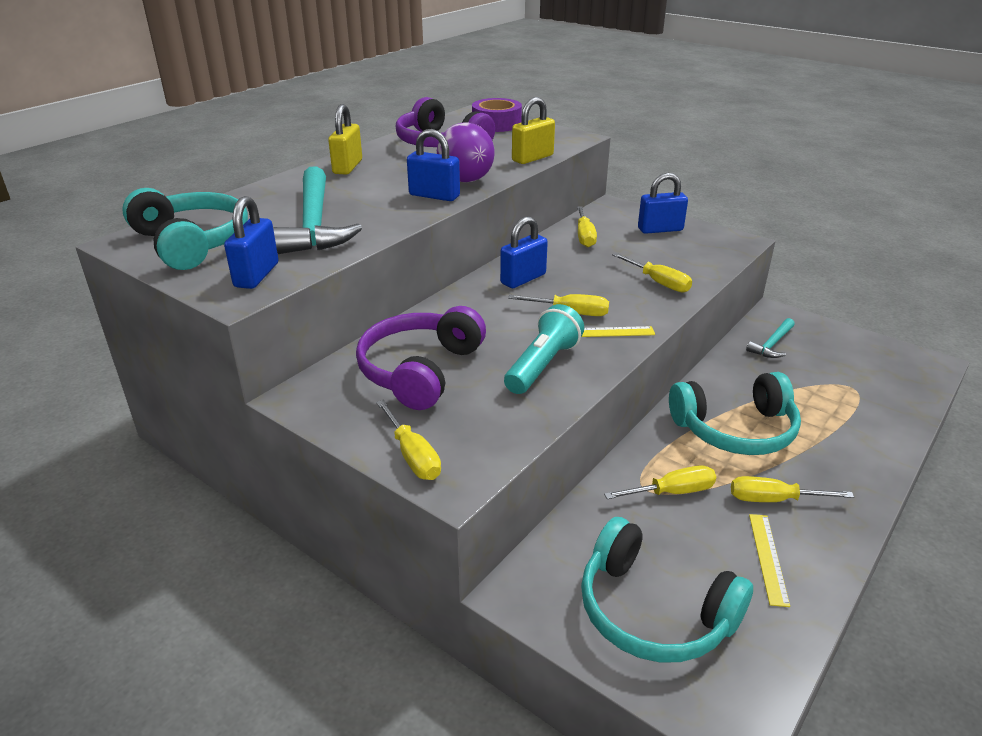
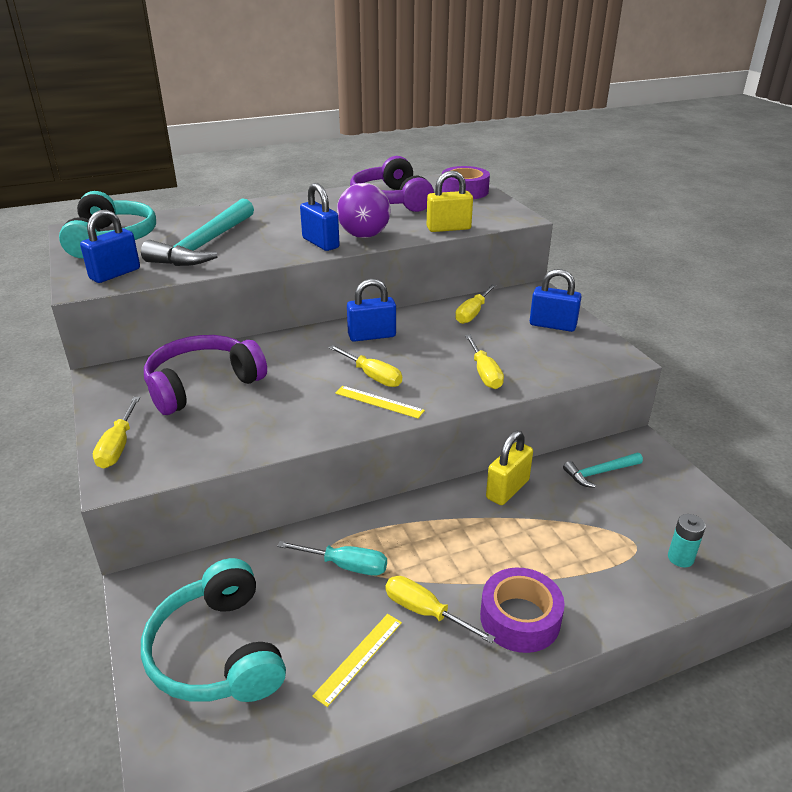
camera: 30 degrees right, 0 degrees up
yellow padlock [328,104,362,175] -> yellow padlock moved to [486,431,533,505]
turquoise flashlight [504,304,584,394] -> none
yellow screwdriver [604,465,716,499] -> turquoise screwdriver [277,541,387,576]
turquoise headphones [669,372,801,455] -> none
none -> purple tape [480,567,565,653]
none -> turquoise battery [668,514,706,568]

